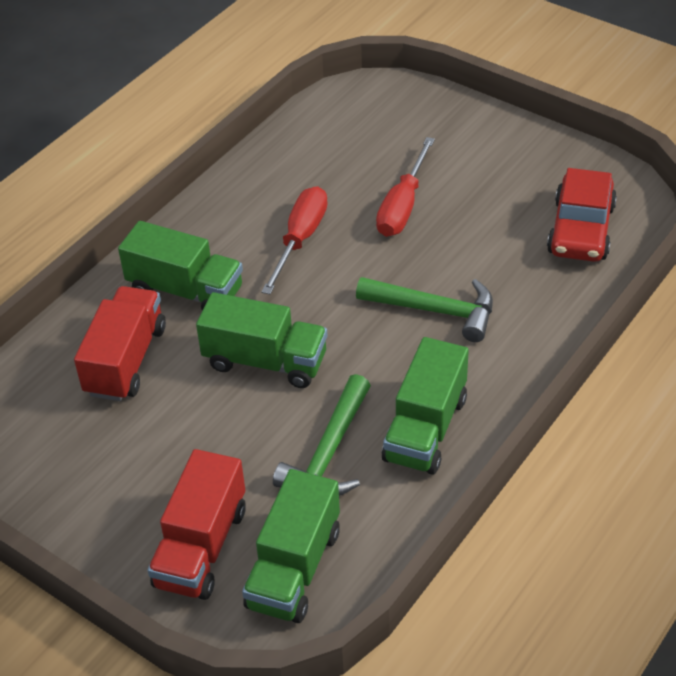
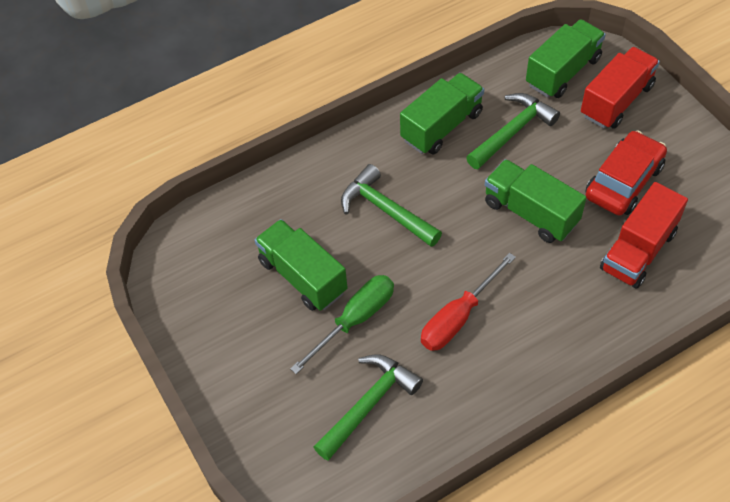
camera: 155 degrees left, 10 degrees up
green truck [118,221,243,310] -> green truck moved to [255,219,348,311]
red screwdriver [376,137,435,237] -> green screwdriver [290,275,394,374]
red car [547,168,617,262] -> red car moved to [585,130,667,216]
none -> green hammer [314,355,423,461]

